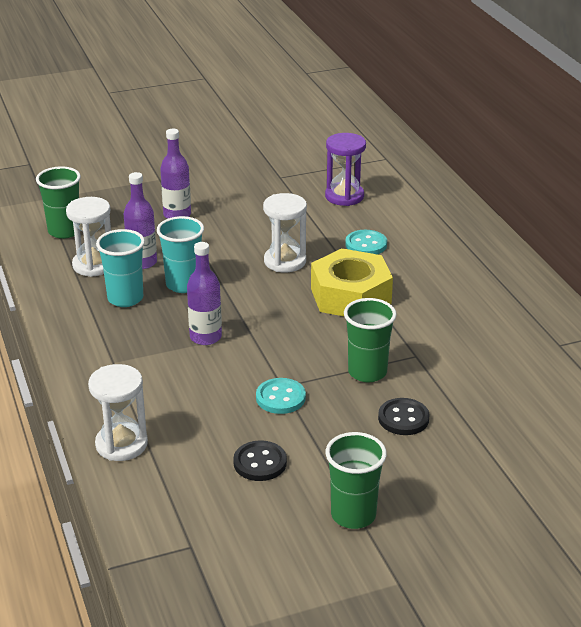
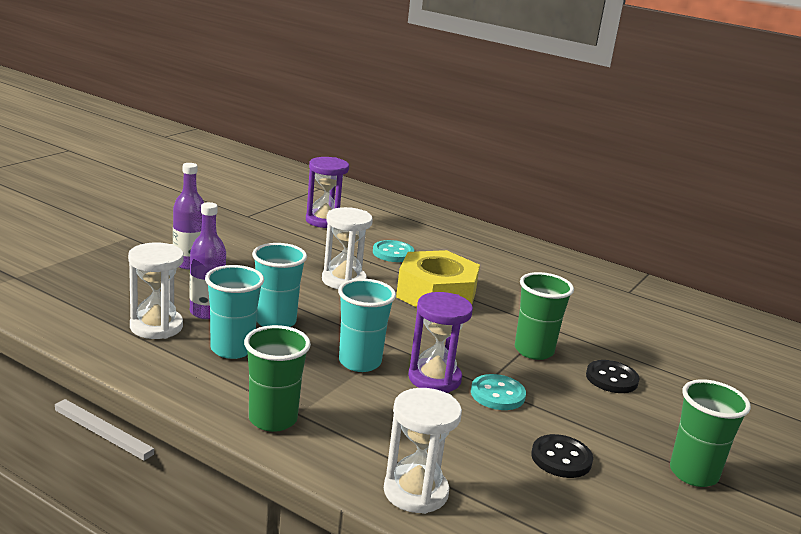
camera: 40 degrees left, 10 degrees down
green cup [36,166,81,239] -> green cup moved to [244,325,311,432]
purple bottle [187,242,222,345] -> turquoise cup [338,279,396,372]
none -> purple hourglass [408,292,473,393]

